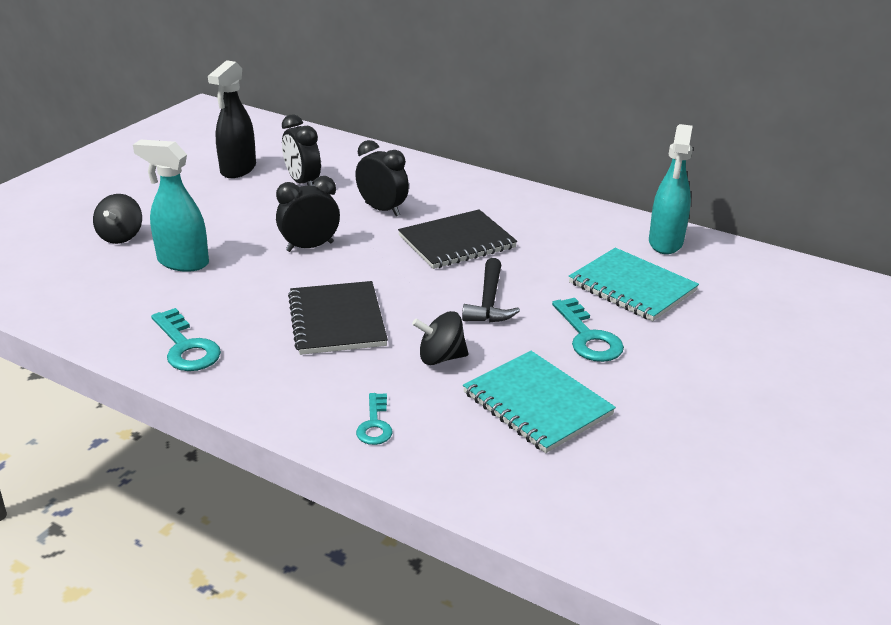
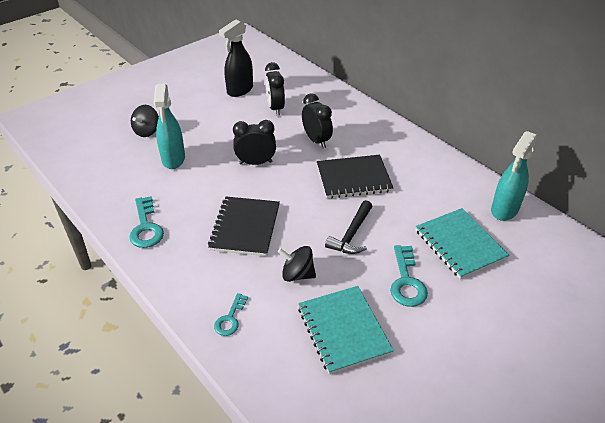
camera: 20 degrees right, 10 degrees up
turquoise spray bottle [133,140,209,272] -> turquoise spray bottle turned 135 degrees counterclockwise [154,84,185,169]

